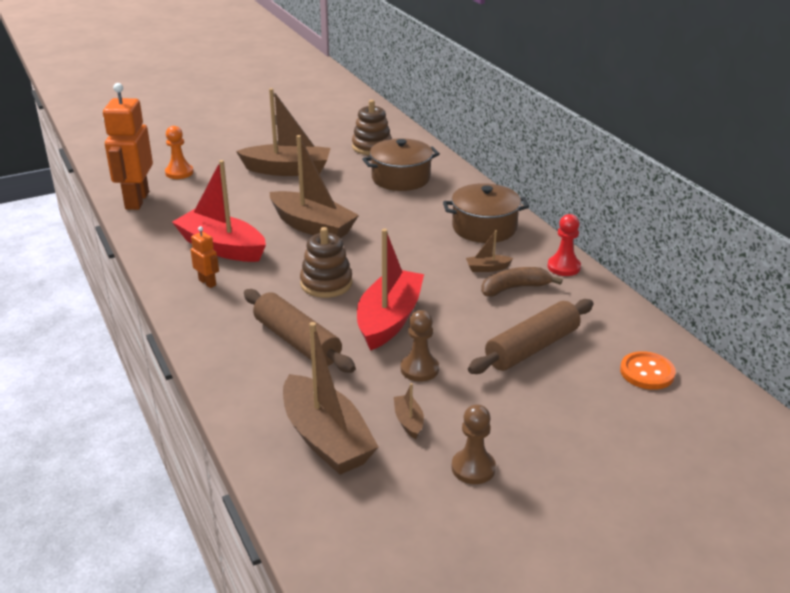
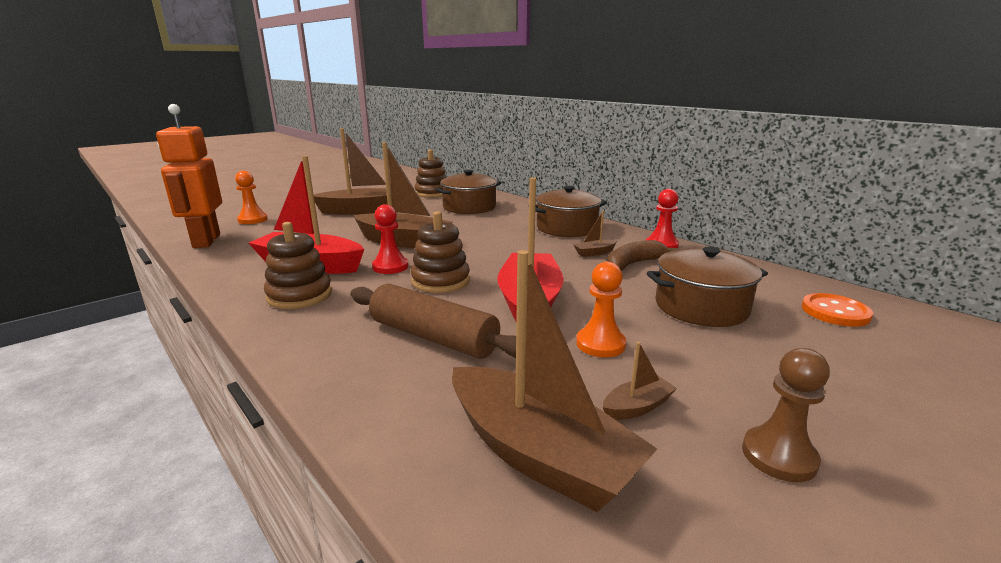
camera: 15 degrees left, 10 degrees down
orange robot [191,226,219,288] -> brown stacking toy [264,222,332,309]
brown boat [394,383,424,439] -> brown boat turned 90 degrees clockwise [603,342,677,420]
brown pawn [401,310,439,382] -> orange pawn [576,262,626,357]
brown rolling pin [468,299,593,374] -> brown pot [647,247,768,327]
none -> red pawn [372,204,408,274]

